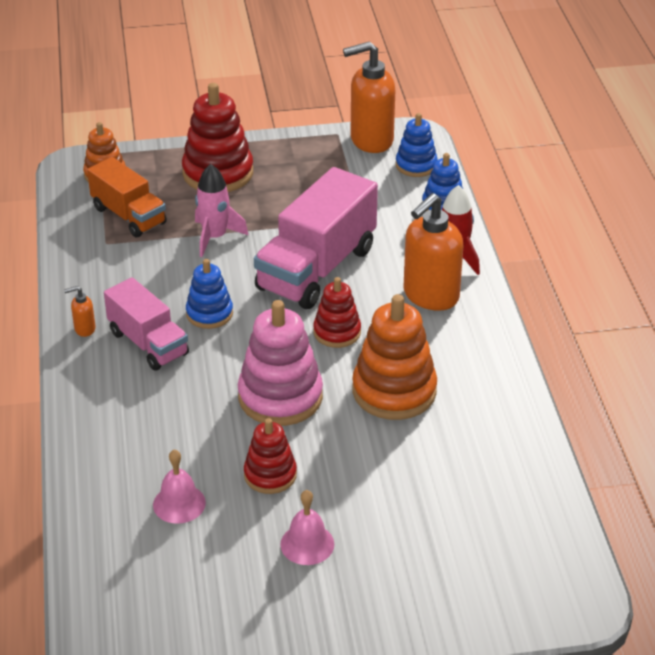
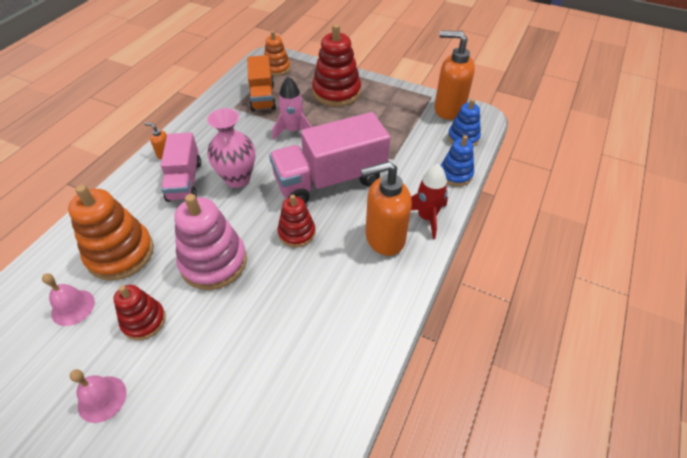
camera: 35 degrees right, 10 degrees up
blue stacking toy [186,259,233,329] -> pink vase [207,108,255,188]
orange stacking toy [352,294,437,420] -> orange stacking toy moved to [68,184,154,280]

